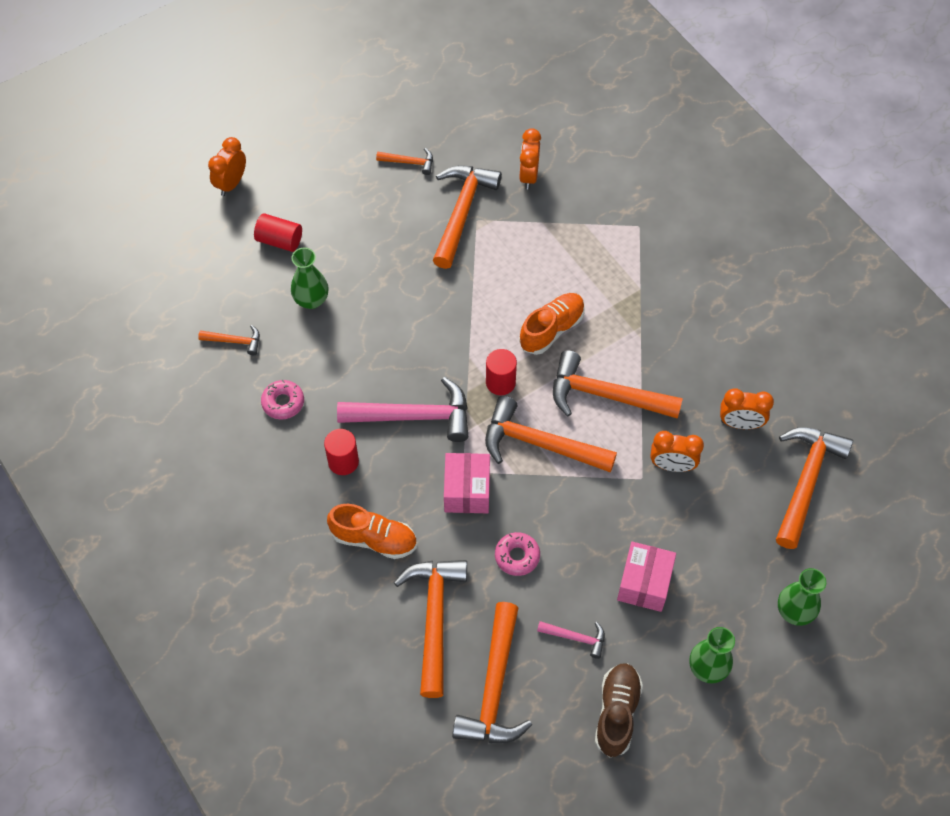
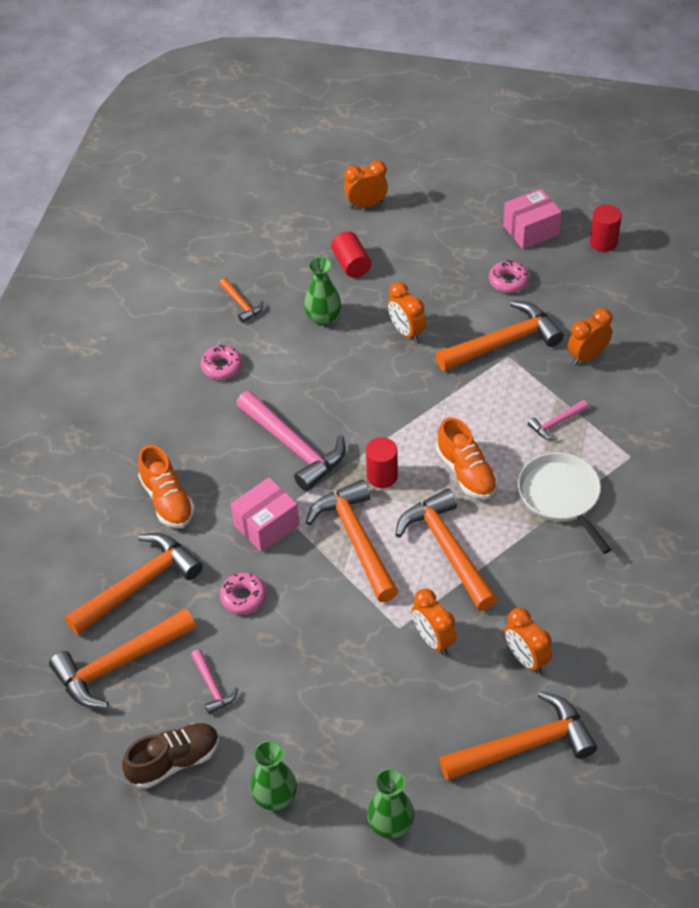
camera: 50 degrees right, 10 degrees down
red cylinder [324,429,359,475] -> red cylinder moved to [590,205,622,252]
orange hammer [376,148,433,175] -> pink donut [489,260,529,293]
orange shoe [519,293,585,355] -> orange shoe turned 60 degrees clockwise [436,417,497,499]
pink box [617,542,676,612] -> pink box moved to [503,189,562,249]
none -> orange clock [388,282,426,343]
none -> white pan [518,453,611,554]
none -> pink hammer [528,400,588,440]

